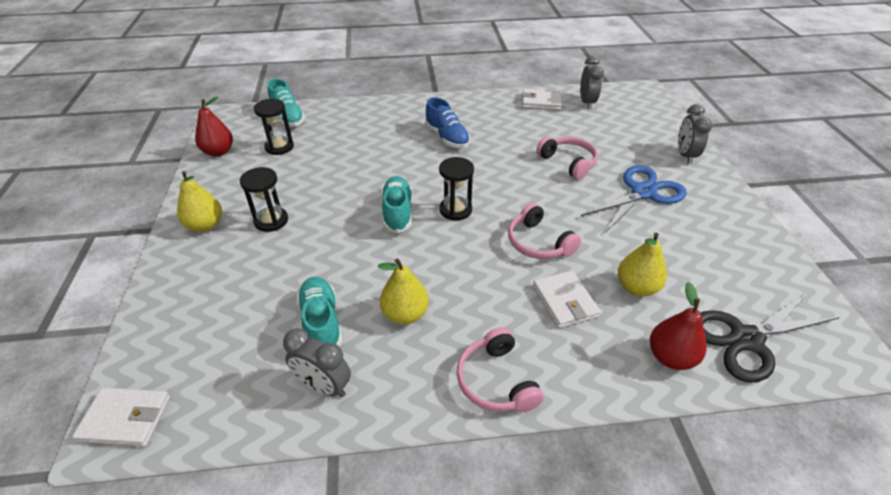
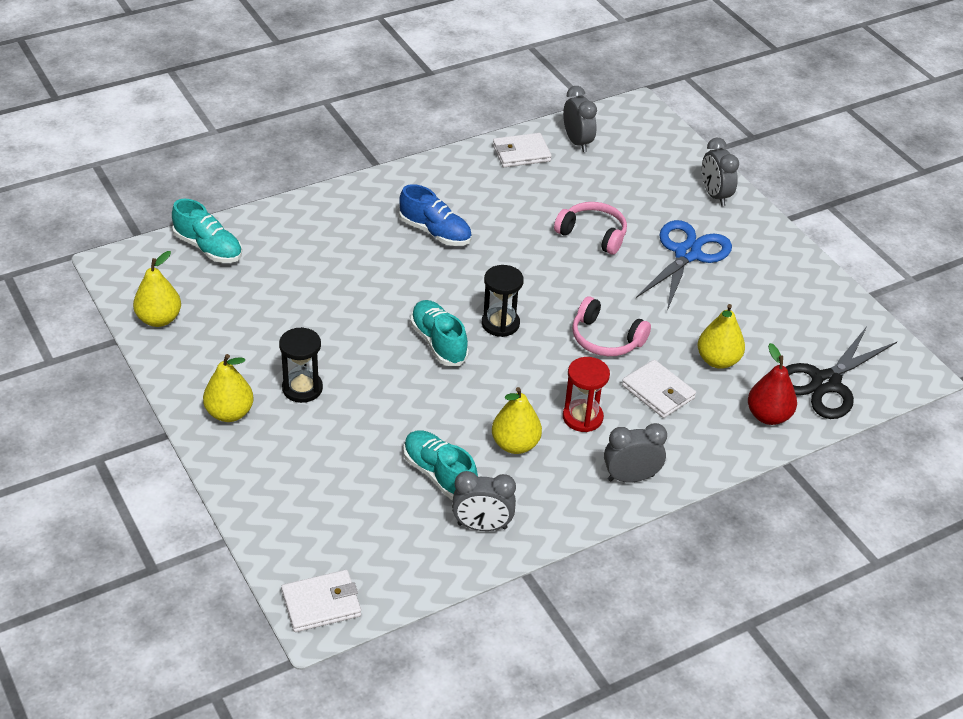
camera: 25 degrees left, 0 degrees up
red pear [195,97,233,157] -> yellow pear [133,251,181,327]
black hourglass [254,99,294,155] -> none
pink headphones [457,327,544,413] -> grey clock [604,423,667,483]
none -> red hourglass [563,357,610,432]

